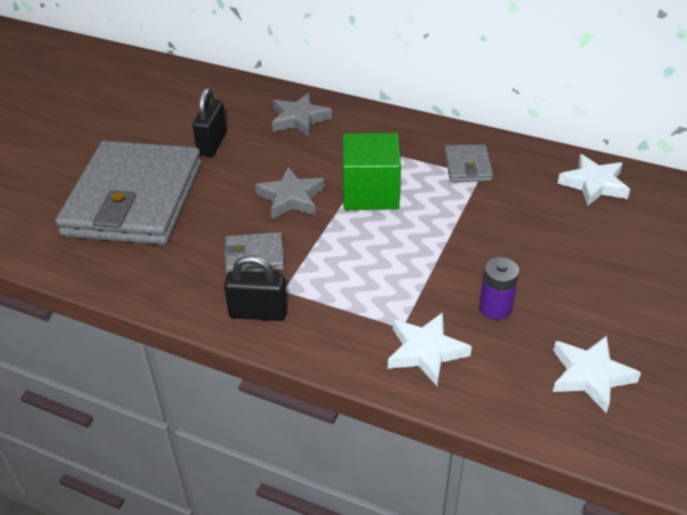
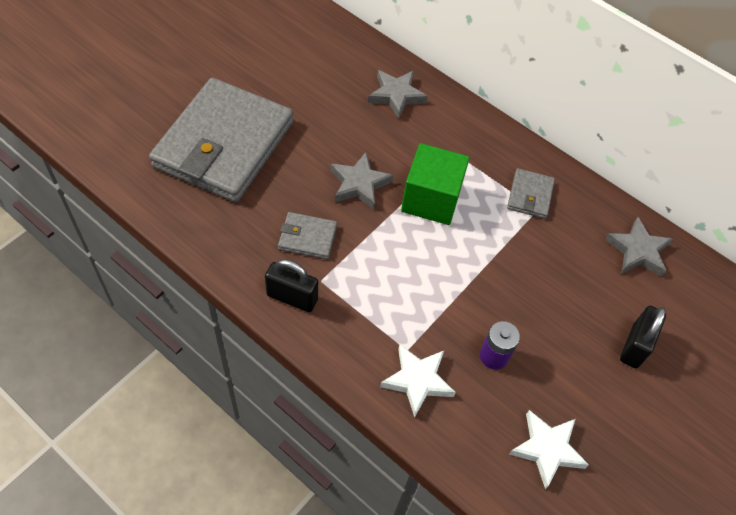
camera: 10 degrees right, 15 degrees up
black padlock [193,88,227,157] -> black padlock moved to [620,306,666,368]
white star [557,154,630,206] -> grey star [605,217,673,277]

